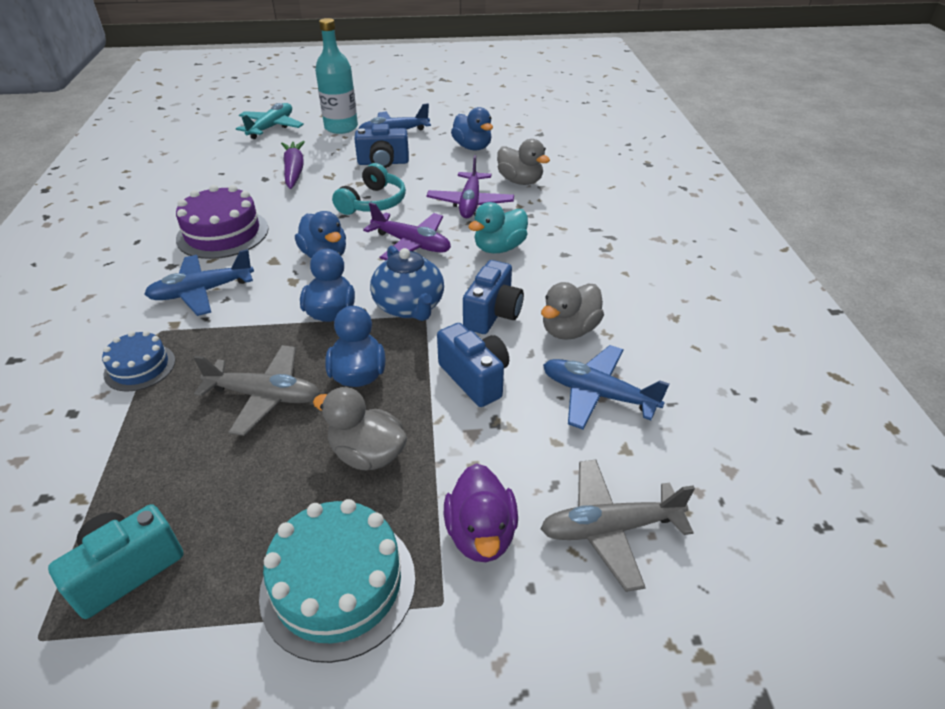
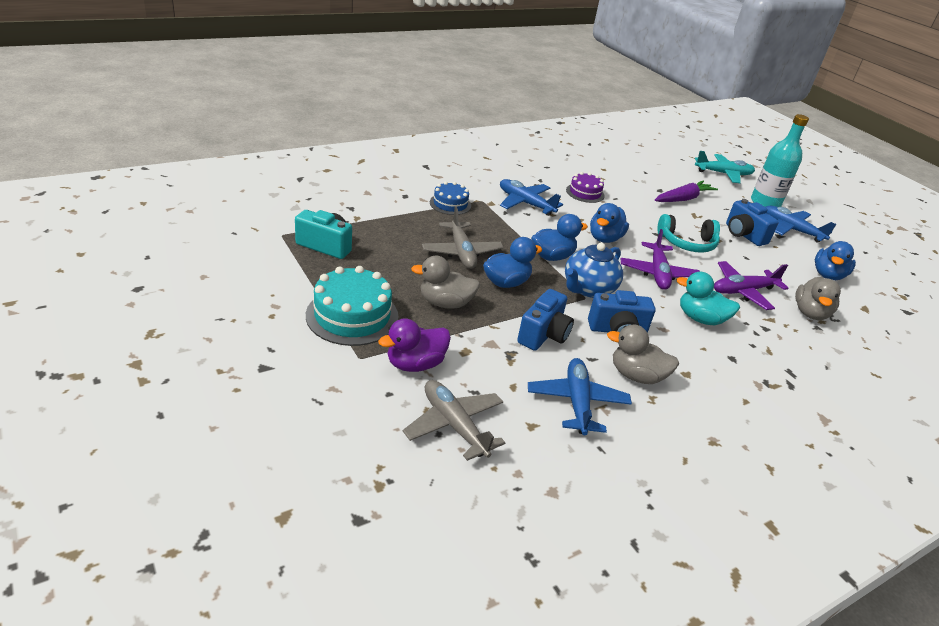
camera: 60 degrees right, 5 degrees down
purple cake [176,185,268,259] -> purple cake [566,172,605,203], size x0.59
grey duck [313,387,407,470] -> grey duck turned 90 degrees counterclockwise [411,256,480,309]

